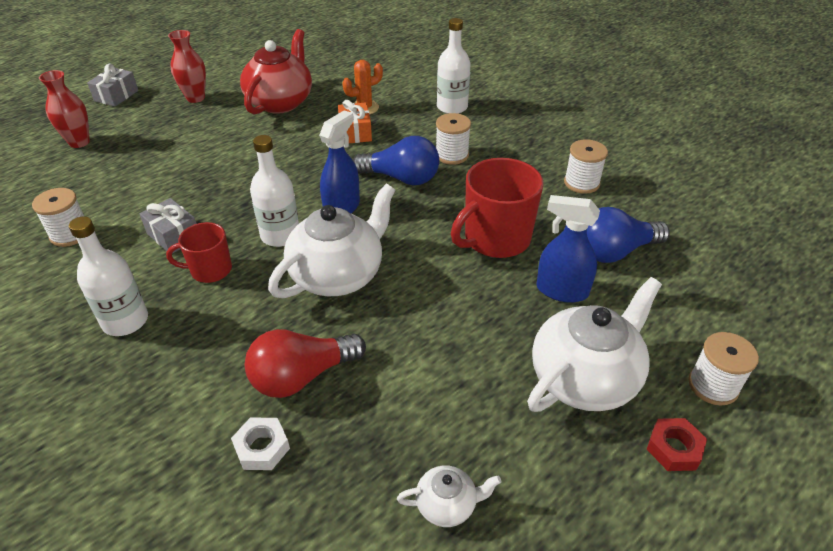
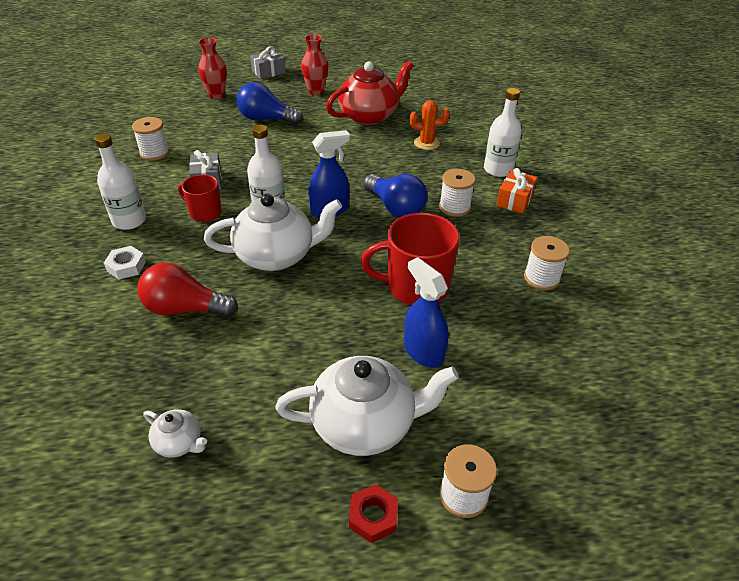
camera: 35 degrees right, 0 degrees up
white nut [231,417,290,470] -> white nut moved to [104,246,146,279]
orange gift [338,100,372,143] -> orange gift moved to [496,168,537,213]
blue light bulb [587,207,670,263] -> blue light bulb moved to [237,82,303,125]

